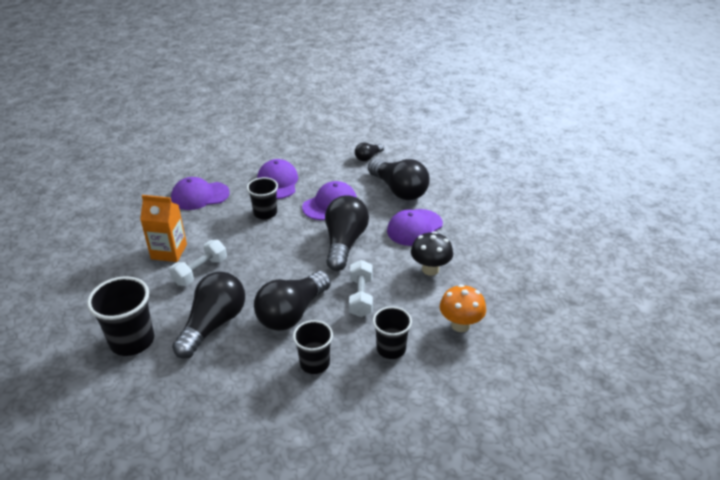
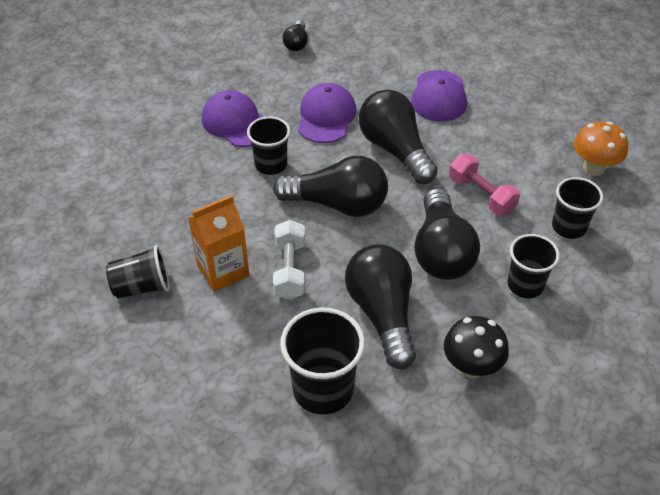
camera: 40 degrees left, 10 degrees up
purple cap [171,177,230,210] -> none
white dumbbell [349,260,373,317] -> pink dumbbell [449,154,520,215]
black light bulb [368,159,430,200] -> black light bulb moved to [273,156,388,217]
black mushroom [411,231,453,276] -> black mushroom moved to [444,316,509,379]
none -> black cup [106,245,169,298]

